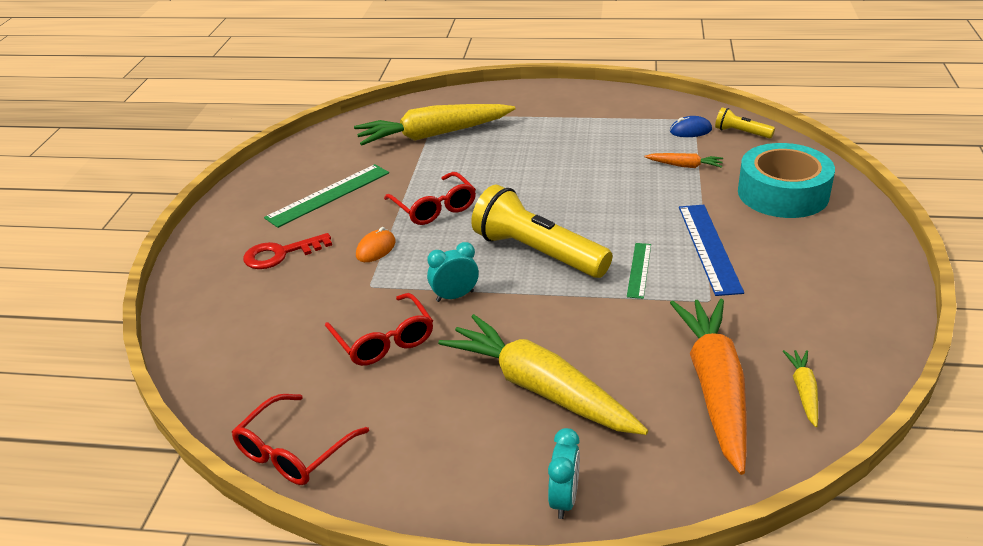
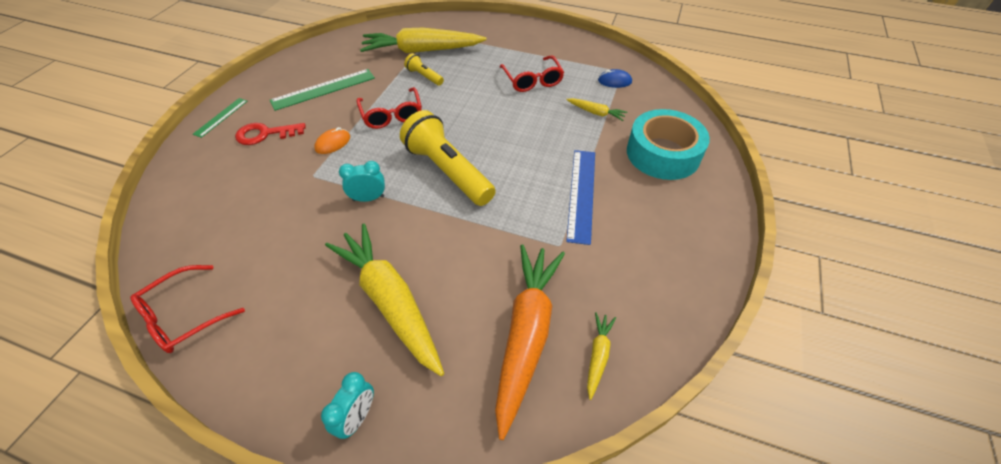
camera: 10 degrees right, 15 degrees up
red glasses [325,293,433,366] -> red glasses moved to [500,55,564,92]
green ruler [627,243,651,299] -> green ruler moved to [193,98,247,138]
orange carrot [644,153,723,168] -> yellow carrot [566,98,627,121]
yellow flashlight [715,107,775,139] -> yellow flashlight moved to [404,53,444,86]

